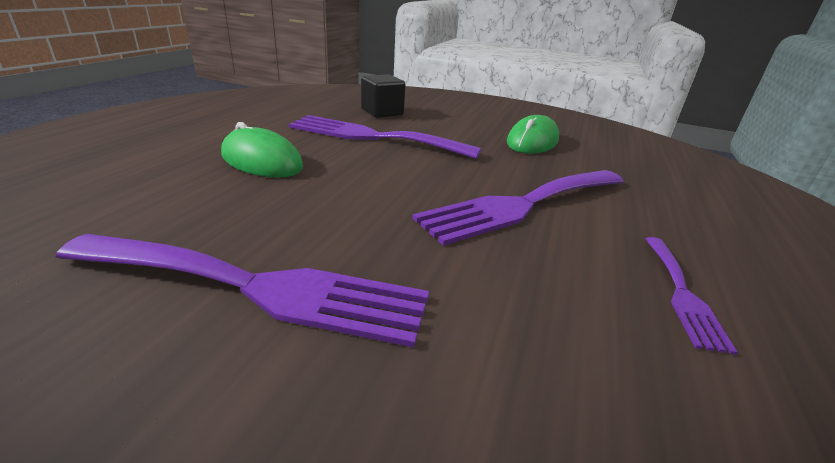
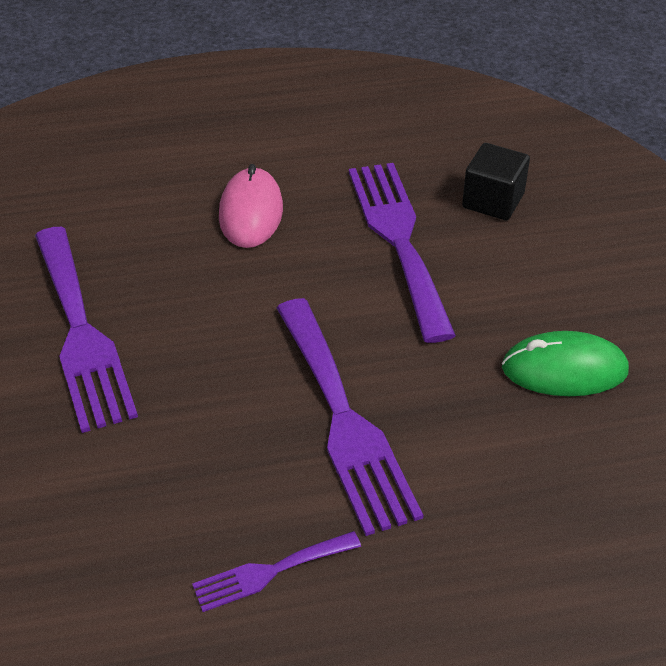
camera: 60 degrees right, 15 degrees up
green mouse [221,122,304,178] -> pink mouse [219,164,283,248]
purple fork [412,170,624,246] -> purple fork turned 135 degrees counterclockwise [277,298,423,536]

